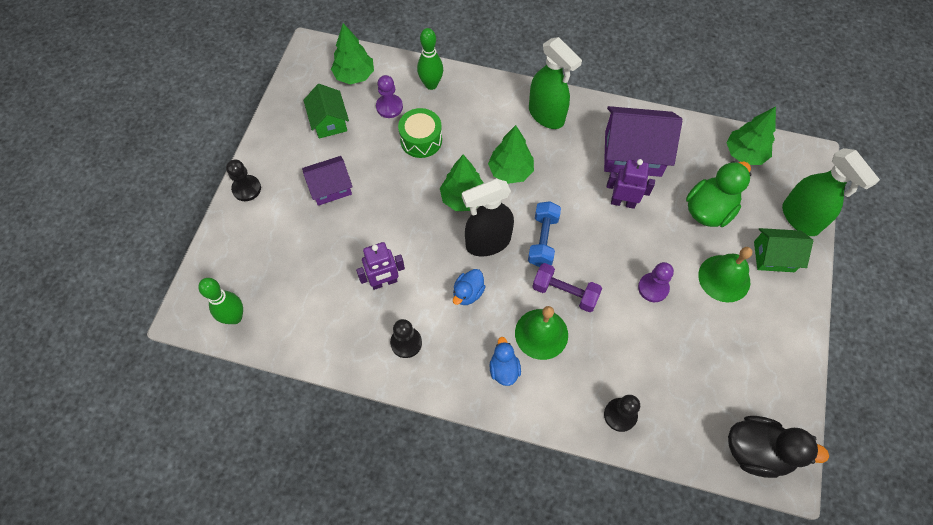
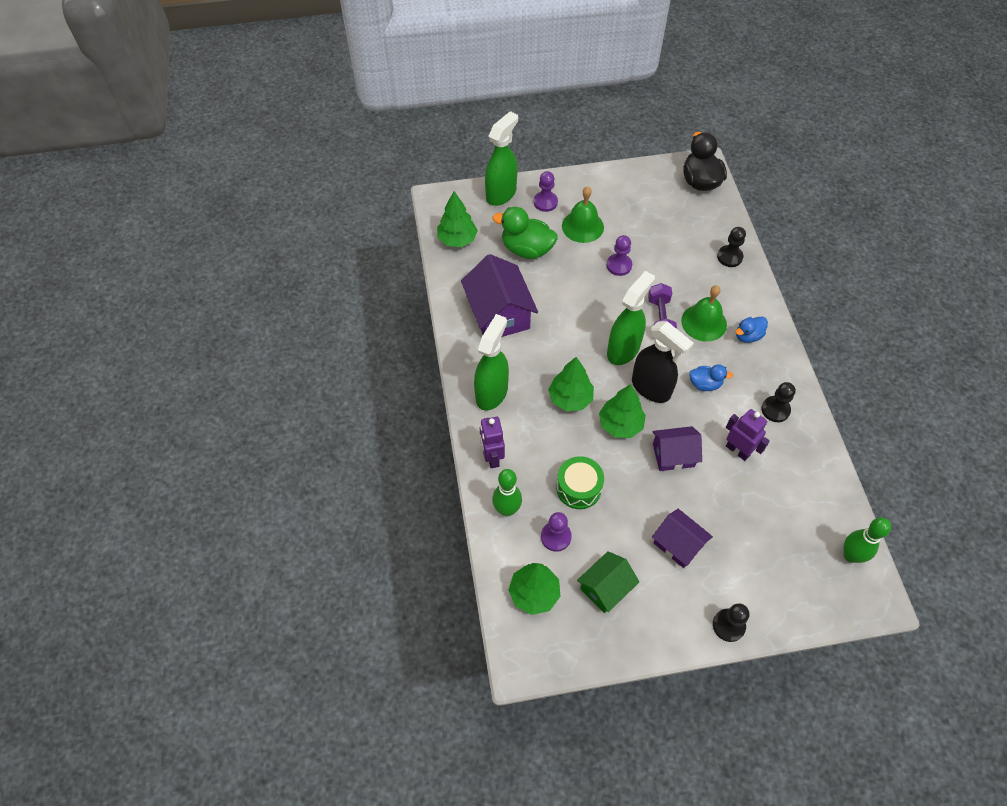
camera: 115 degrees left, 5 degrees down
blue dumbbell [528,201,561,267] -> green spray bottle [607,271,655,365]
purple robot [607,159,655,209] -> purple robot moved to [480,417,505,468]
green house [754,228,813,272] -> purple pawn [534,171,558,212]
none -> purple house [652,426,702,471]

